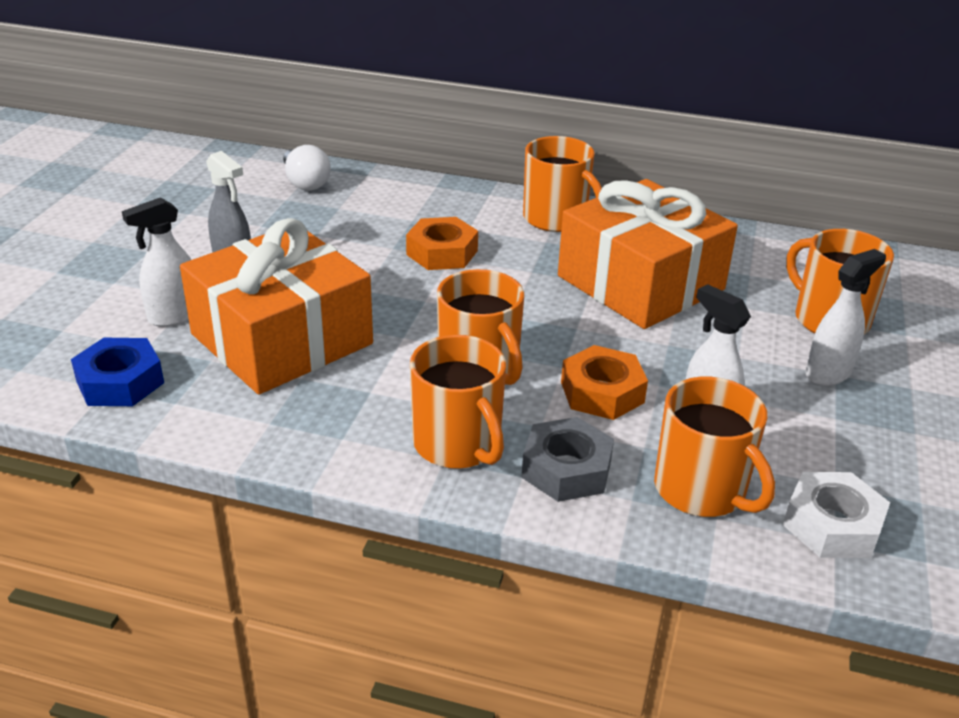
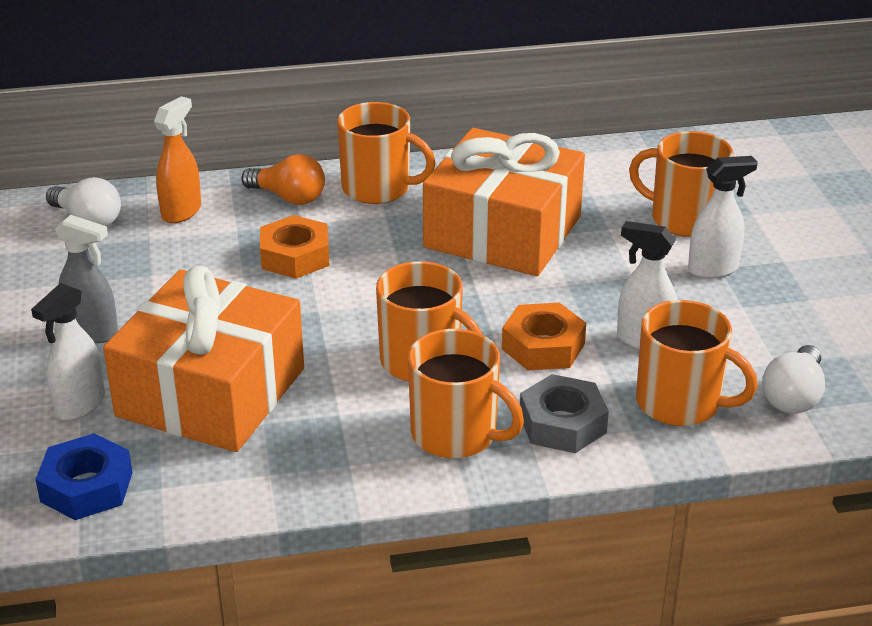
camera: 25 degrees left, 0 degrees up
white nut [783,472,890,558] -> white light bulb [762,345,825,414]
white spray bottle [805,249,886,386] -> white spray bottle turned 45 degrees clockwise [688,156,758,279]
none -> orange spray bottle [154,96,201,223]
none -> orange light bulb [241,154,325,205]

